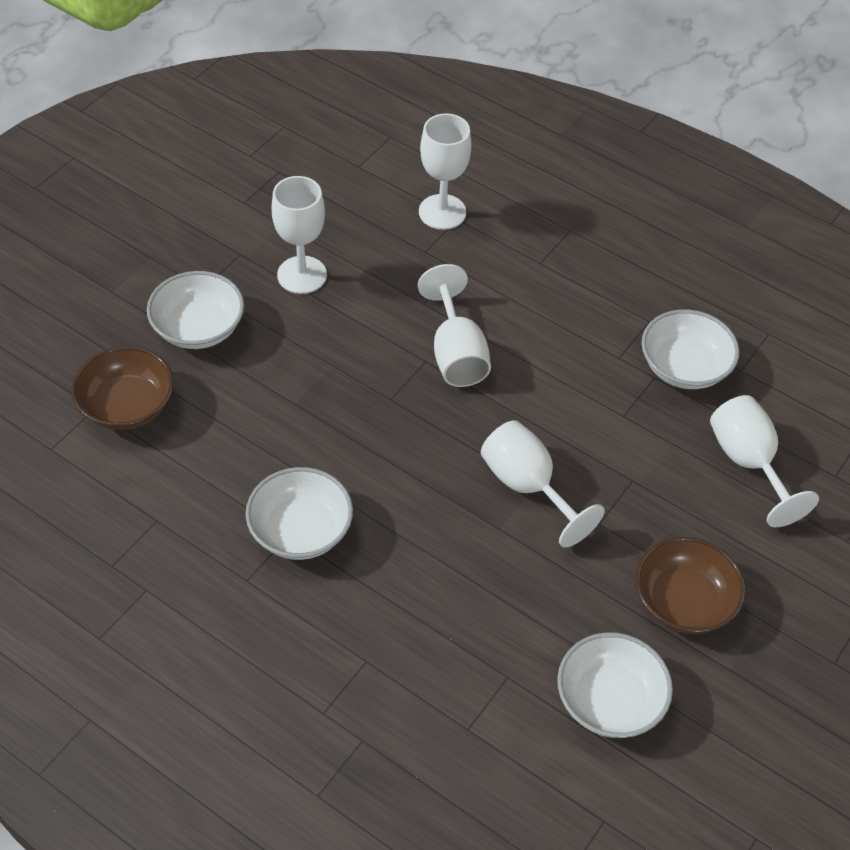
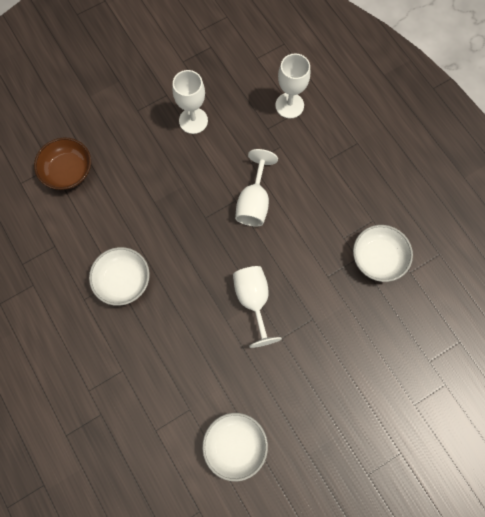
camera: 25 degrees right, 20 degrees up
white bowl [147,271,244,349] -> none
brown bowl [635,536,746,634] -> none
white goblet [710,395,819,527] -> none

